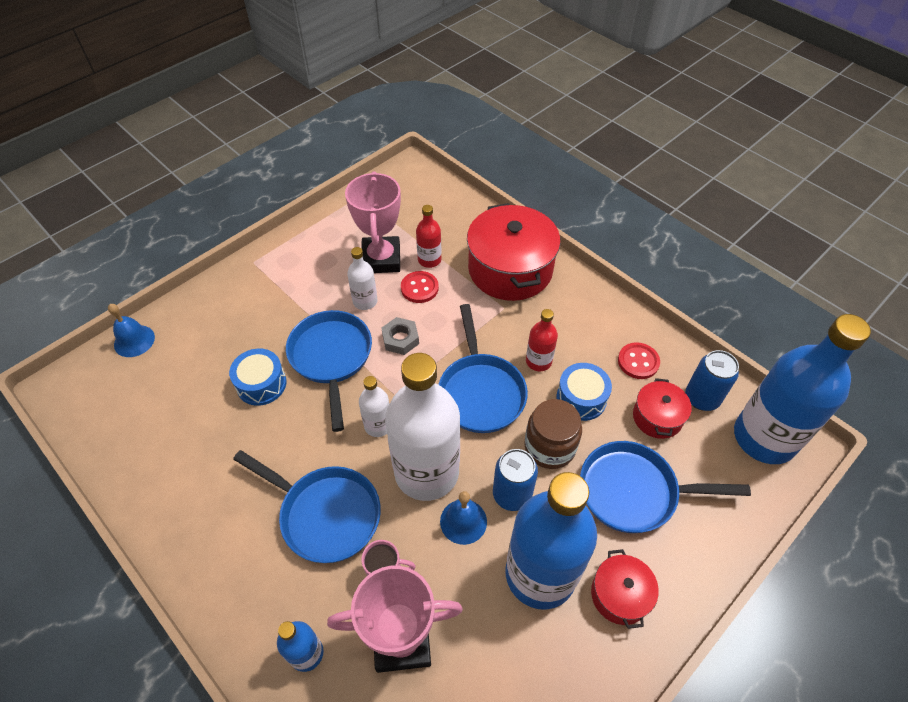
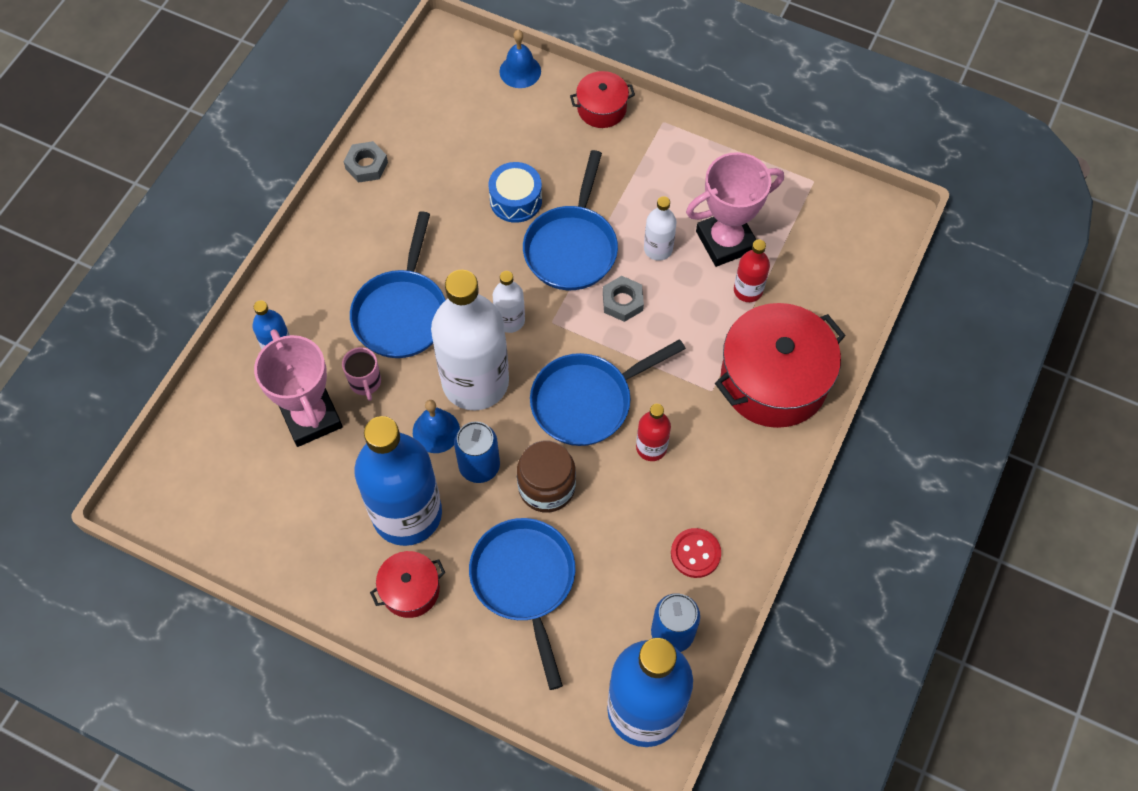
camera: 70 degrees right, 10 degrees up
blue pan [286,310,372,432] -> blue pan turned 135 degrees clockwise [523,150,618,290]
red button [401,271,439,303] -> none
blue drum [556,363,612,421] -> none
red pot [633,378,692,439] -> red pot moved to [570,71,635,128]
none -> grey nut [344,141,388,183]

